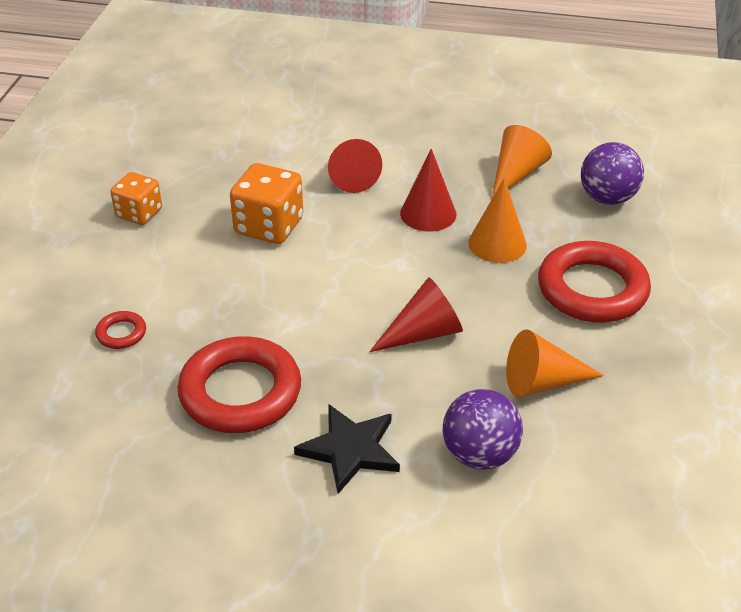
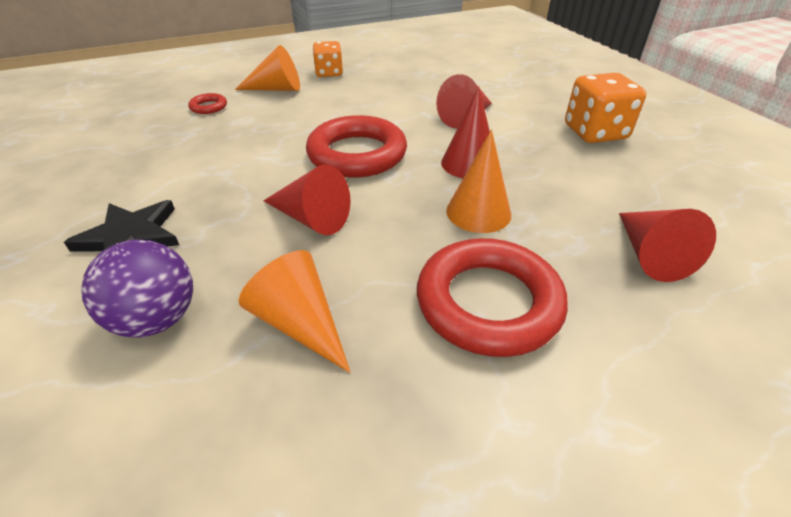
camera: 55 degrees right, 0 degrees up
red ring [178,336,301,433] -> red ring moved to [306,115,407,177]
orange dice [230,163,303,244] -> orange dice moved to [565,73,646,143]
orange cone [492,125,552,198] -> orange cone moved to [235,45,300,91]
purple ball [581,142,644,205] -> red cone [619,209,716,282]

